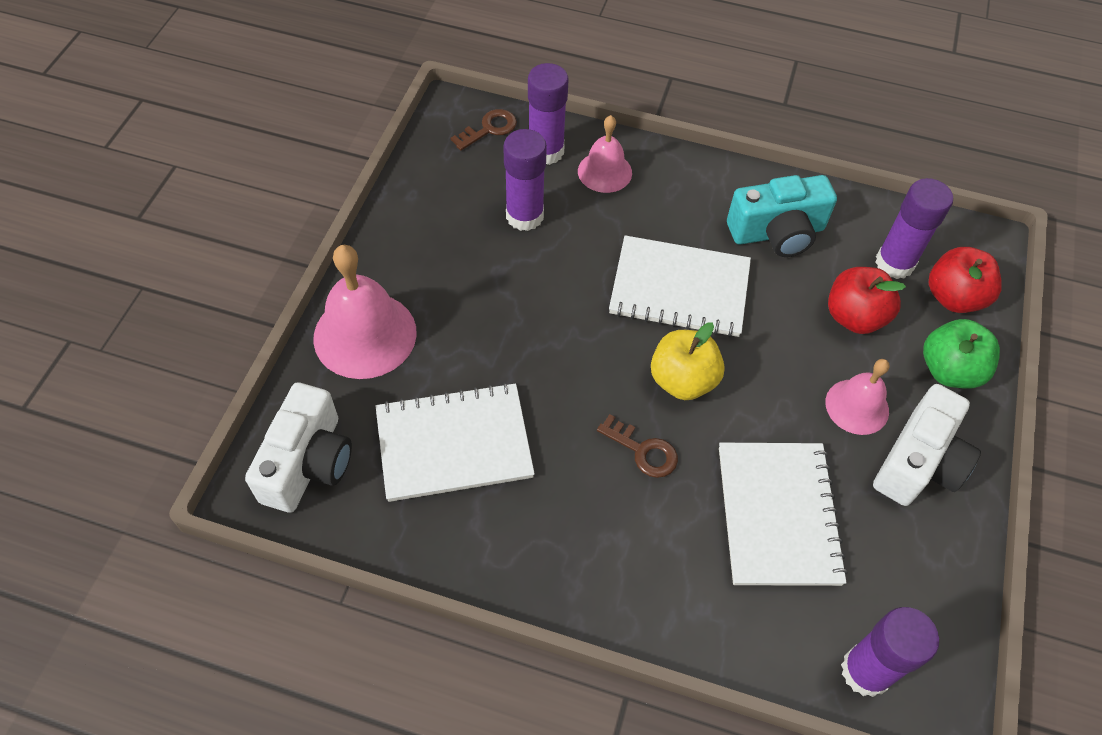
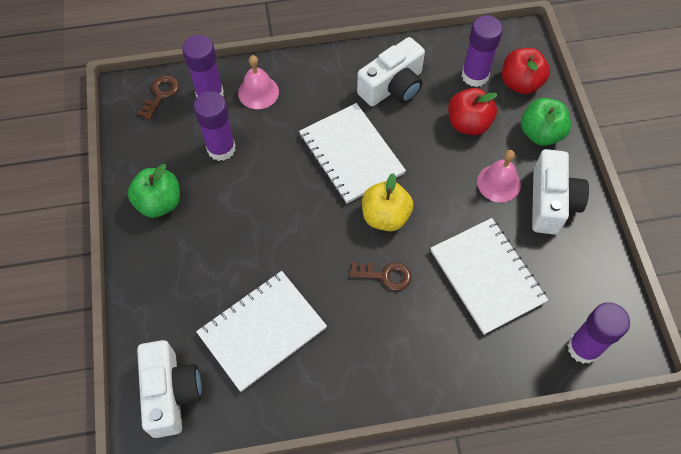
camera: 25 degrees left, 5 degrees up
pink bell [313,245,417,379] -> none
white notebook [609,235,751,337] -> white notebook turned 75 degrees clockwise [299,103,406,204]
turquoise camera [727,175,837,257] -> white camera [357,37,425,106]
none -> green apple [128,164,180,218]

